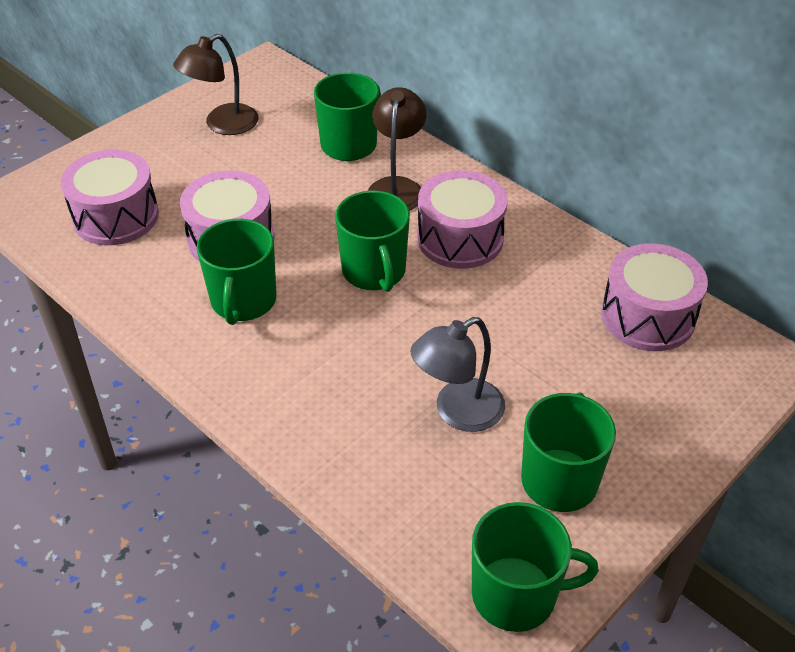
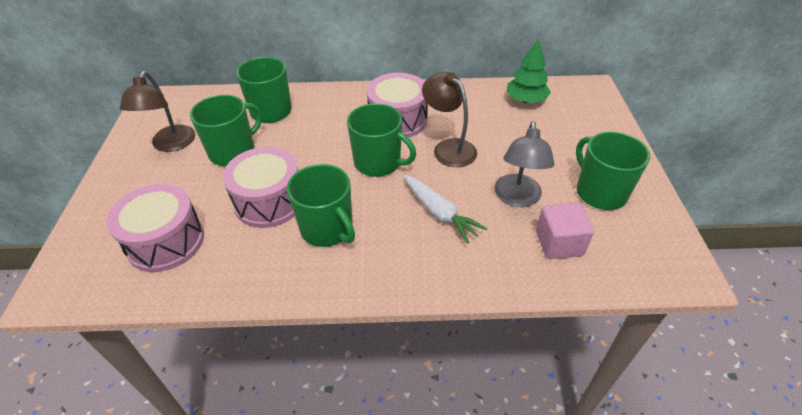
camera: 45 degrees left, 0 degrees up
brown lamp [368,87,426,211] -> brown lamp moved to [422,72,477,167]
green mug [472,502,599,632] -> green mug moved to [190,95,262,166]
pink drum [601,243,708,351] -> green tree [506,39,551,103]
none -> white carrot [403,175,487,244]
none -> pink cube [536,202,594,259]

